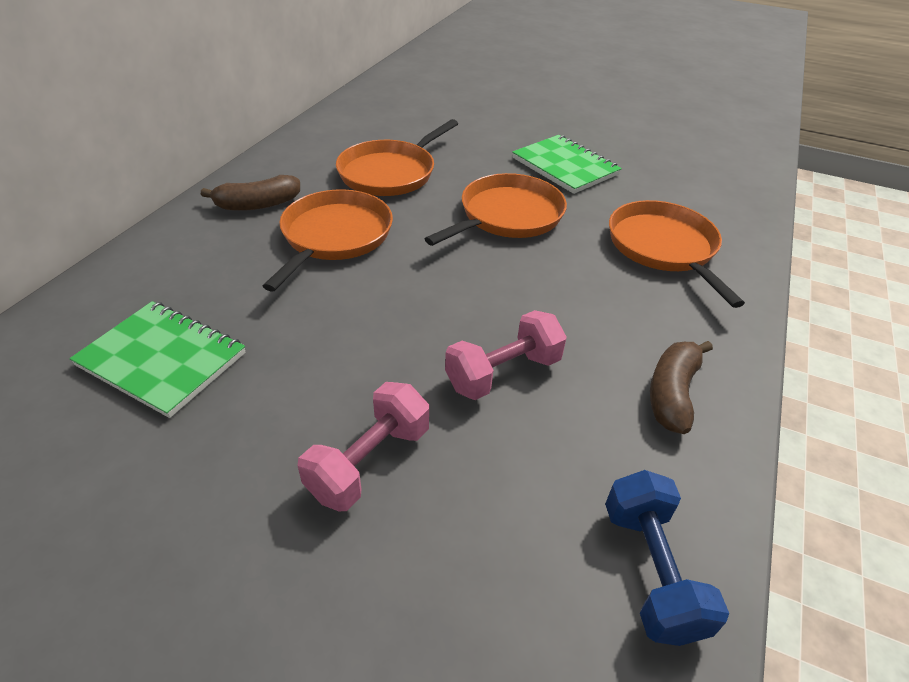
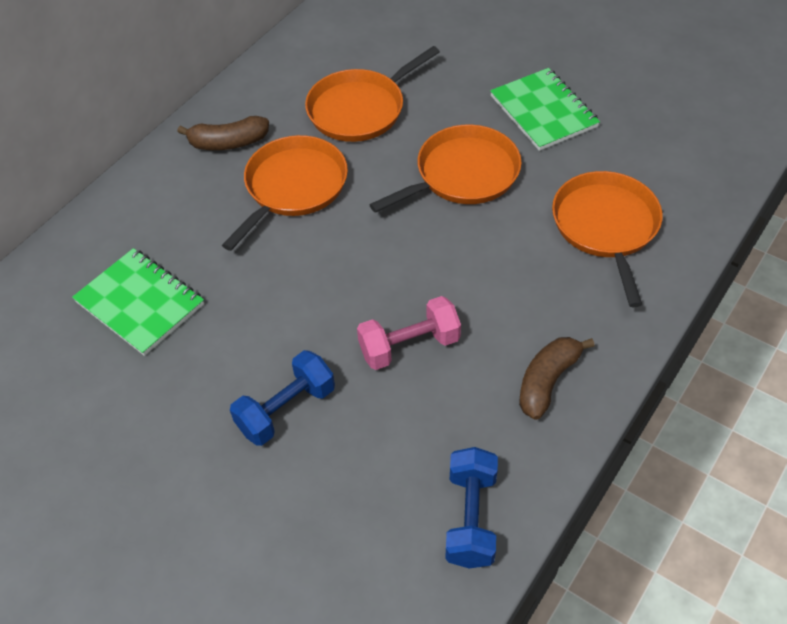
camera: 15 degrees right, 10 degrees up
pink dumbbell [297,382,429,511] -> blue dumbbell [230,350,335,446]

